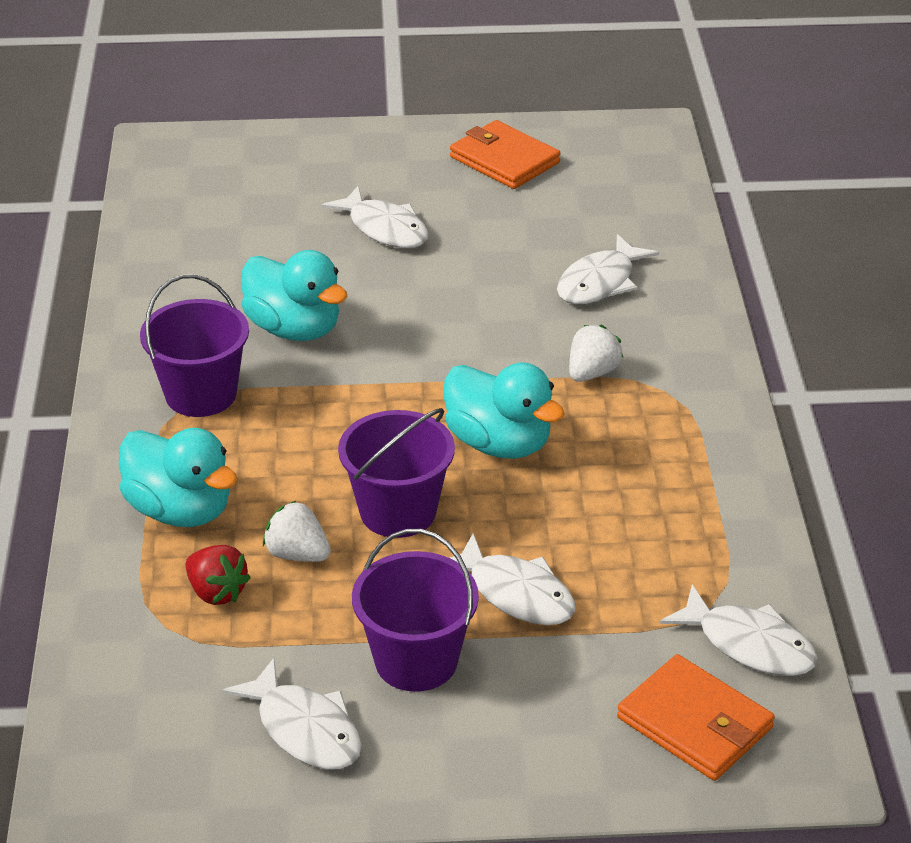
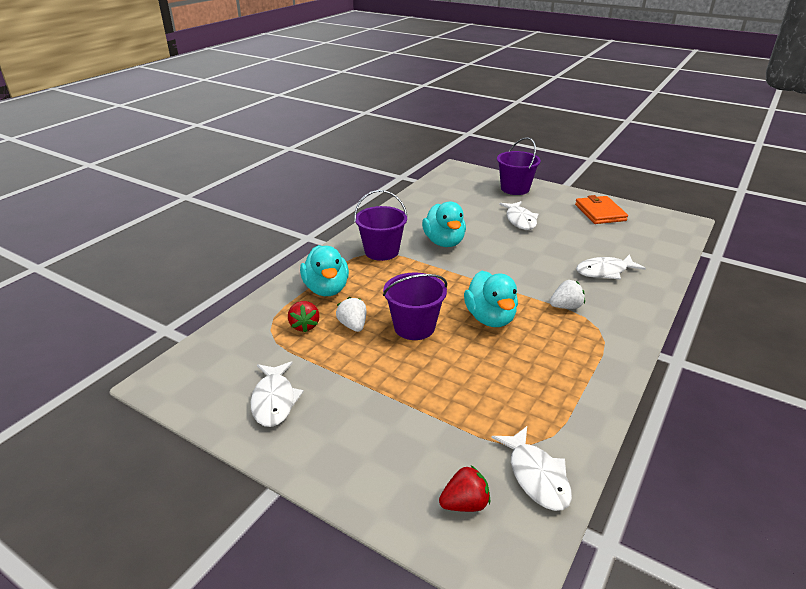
camera: 35 degrees right, 5 degrees down
purple bucket [352,529,479,692] -> purple bucket moved to [497,137,541,195]
white fish [450,534,575,625] -> none
orange wallet [617,654,775,781] -> red strawberry [439,465,490,512]

